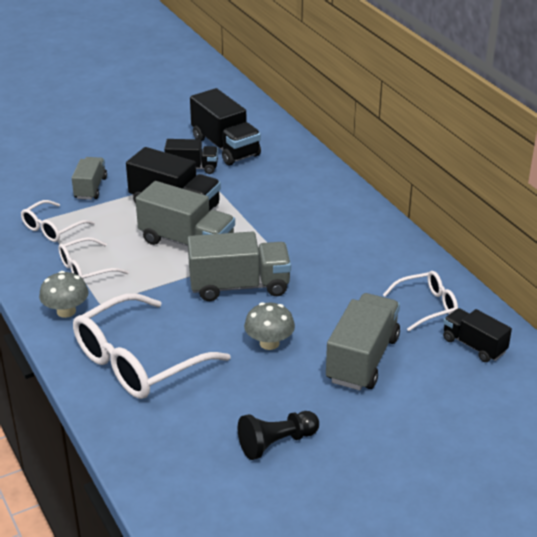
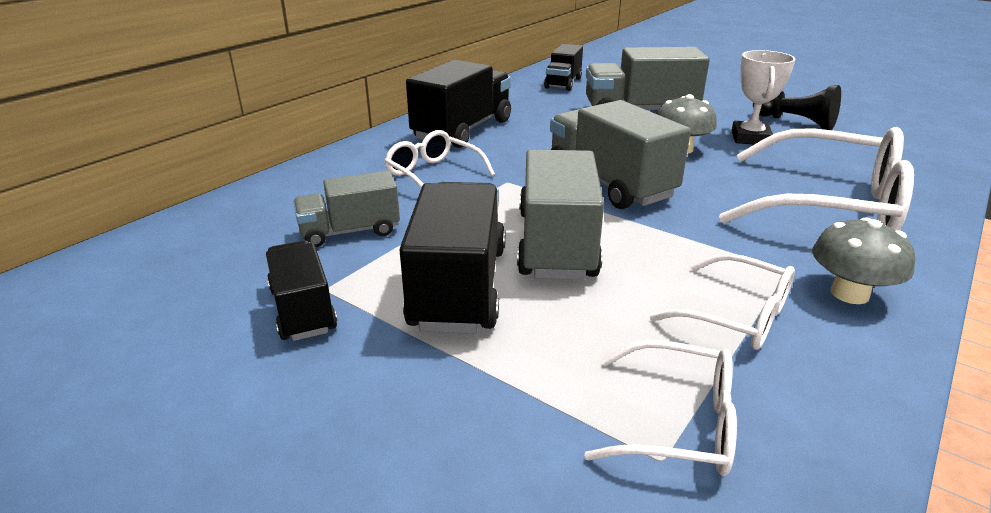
camera: 115 degrees left, 5 degrees down
grey truck [72,157,107,200] -> grey truck moved to [293,171,400,247]
black truck [190,88,261,166] -> black truck moved to [406,60,511,148]
white glasses [383,271,458,331] -> white glasses moved to [384,130,495,188]
none -> white trophy [731,50,795,144]

